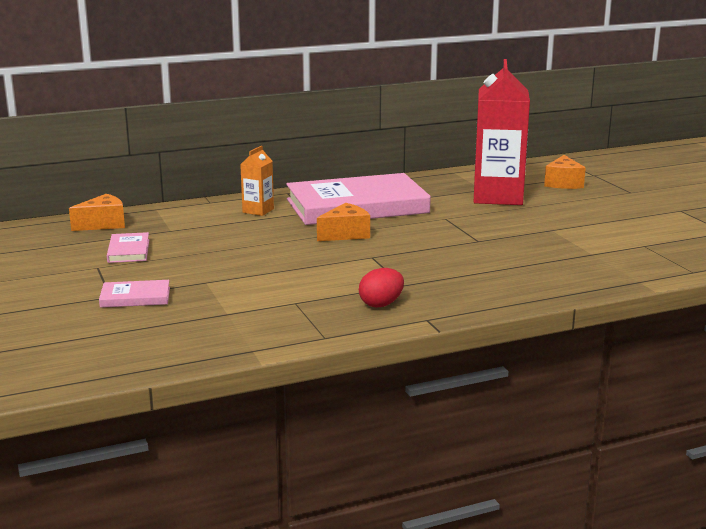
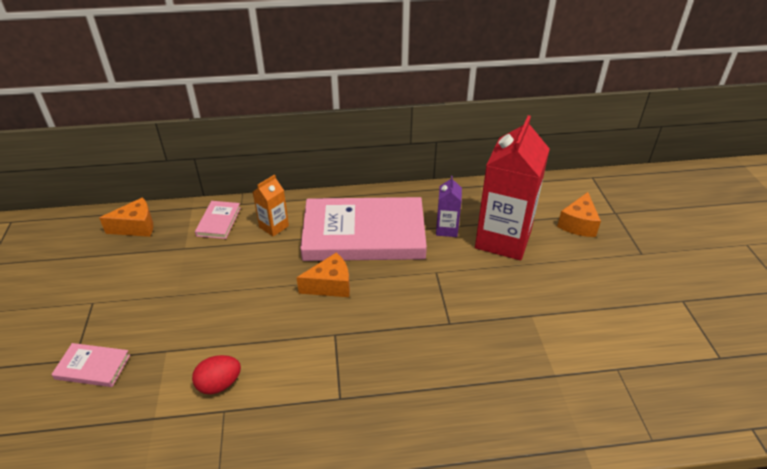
camera: 15 degrees right, 20 degrees up
pink book [107,232,149,263] -> pink book moved to [195,201,241,239]
red egg [359,268,404,308] -> red egg moved to [192,355,241,394]
none -> purple carton [436,176,462,237]

